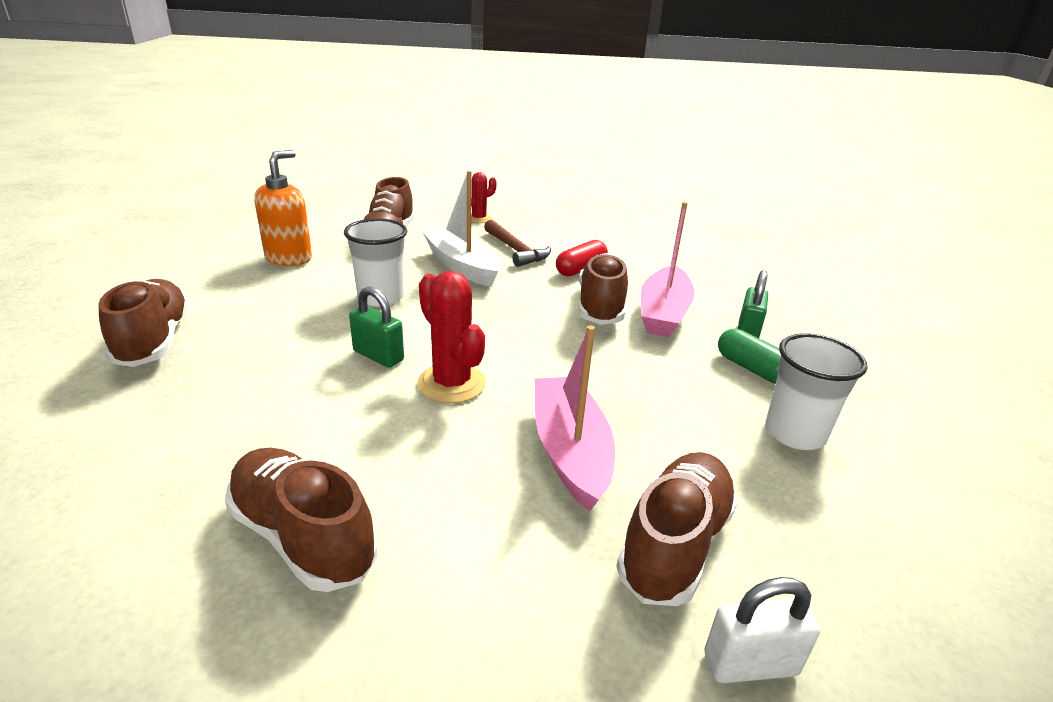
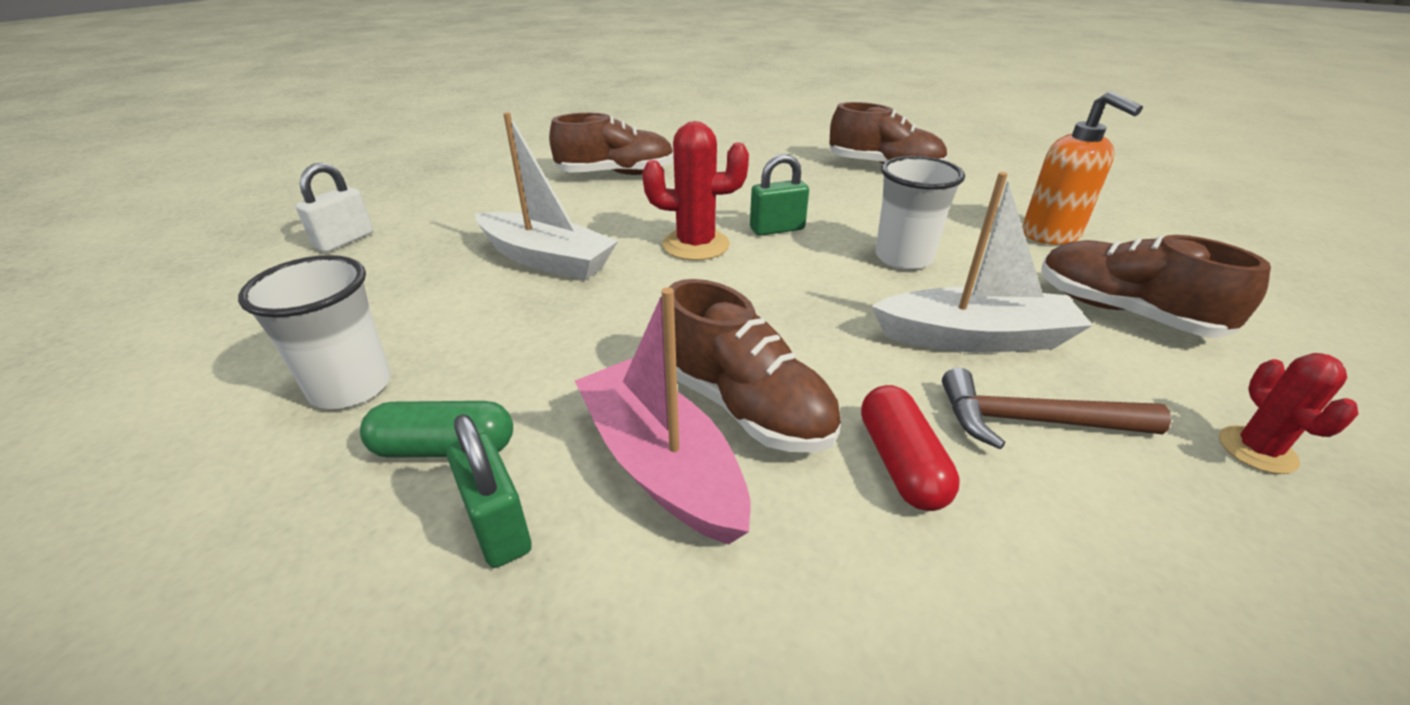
camera: 130 degrees right, 5 degrees up
pink boat [535,326,615,511] -> white boat [475,112,618,280]
brown shoe [616,452,738,606] -> none

